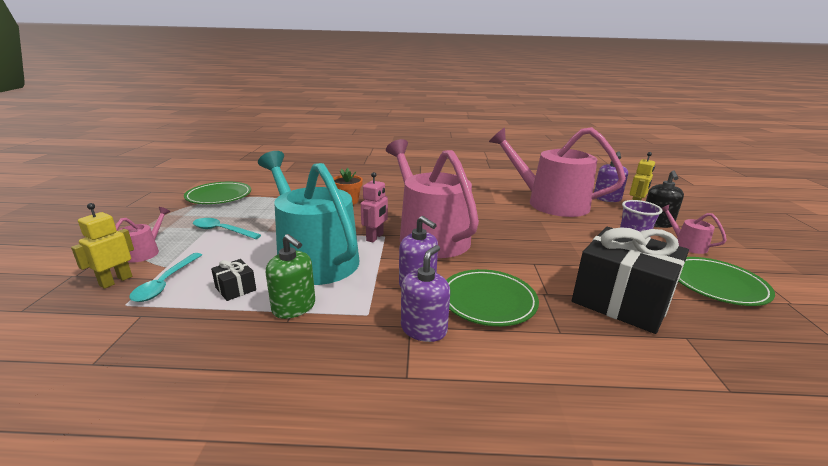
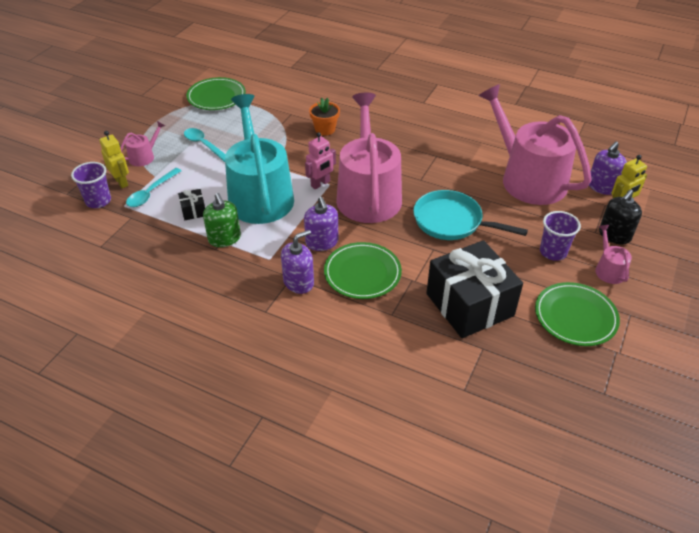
camera: 25 degrees right, 20 degrees up
yellow robot [71,203,134,289] -> yellow robot turned 90 degrees clockwise [99,131,129,188]
none -> purple cup [71,162,111,208]
none -> turquoise pan [413,190,528,240]

